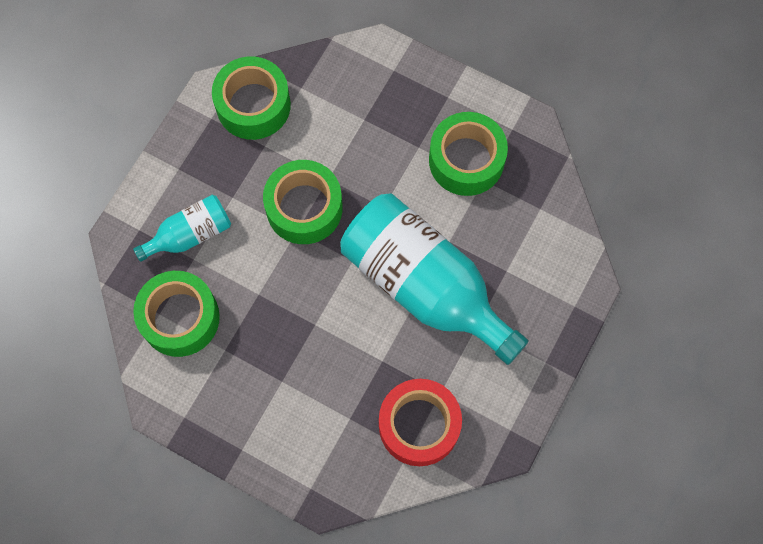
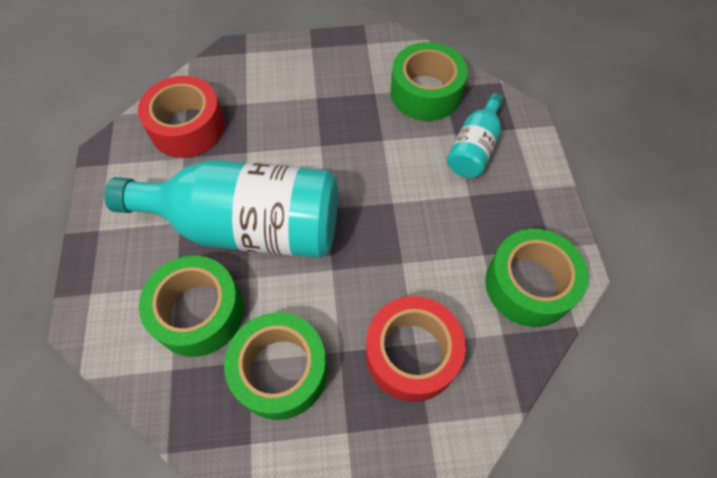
camera: 145 degrees right, 10 degrees down
green tape [263,160,343,244] -> green tape moved to [139,256,244,357]
none -> red tape [366,296,466,402]

